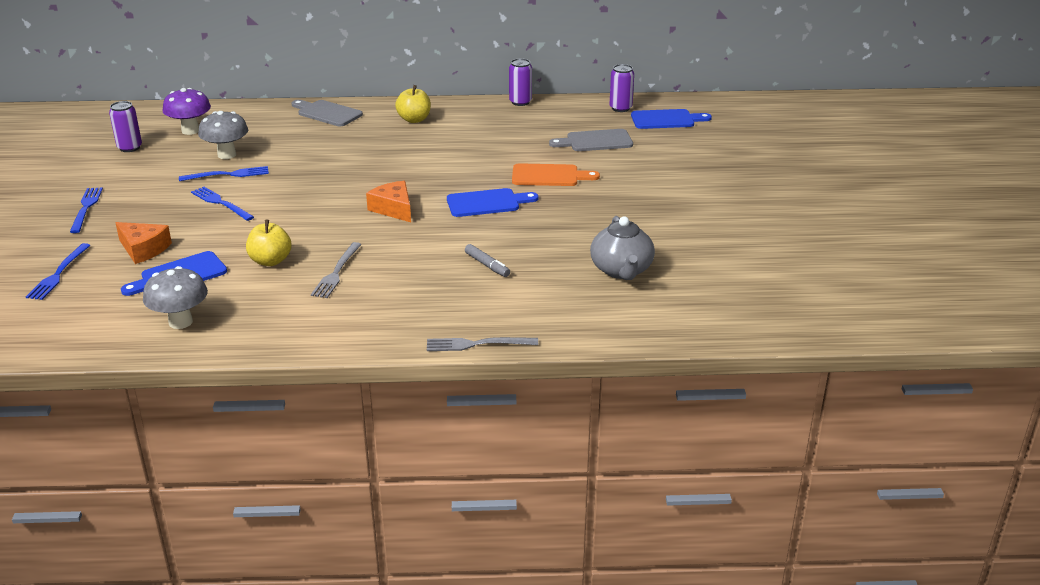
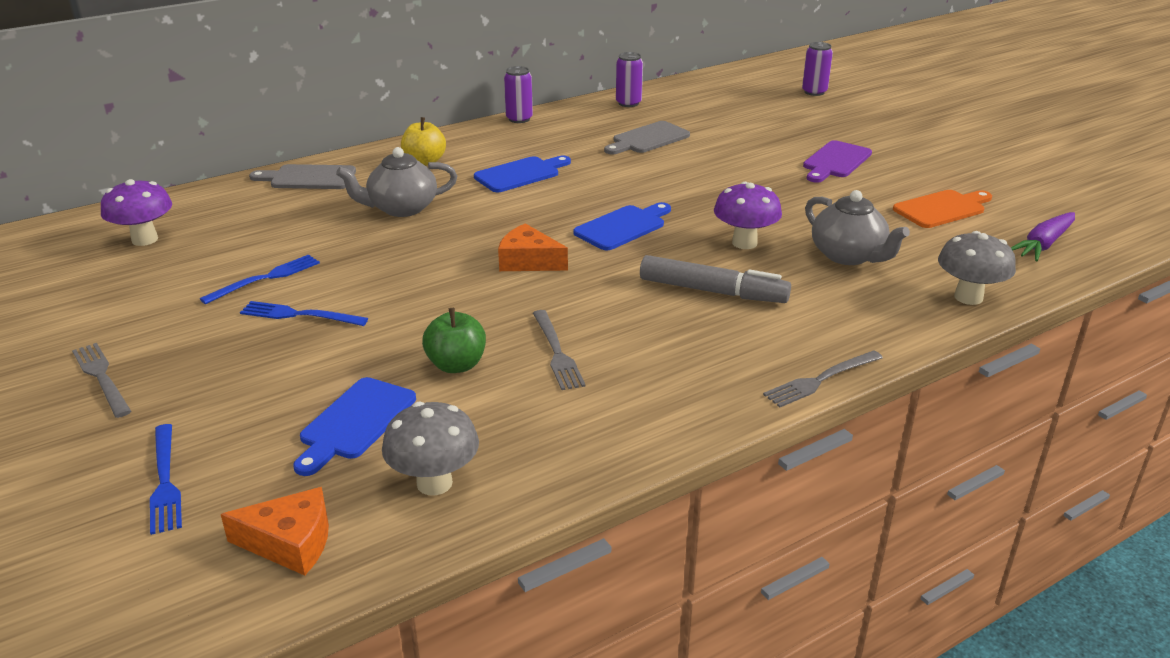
camera: 30 degrees left, 0 degrees up
blue fork [70,187,103,233] -> grey fork [72,343,131,418]
purple can [109,101,142,152] -> purple can moved to [802,42,833,96]
orange cheese [115,222,172,264] -> orange cheese moved to [221,487,329,576]
grey mushroom [198,111,248,159] -> grey mushroom moved to [938,231,1016,305]
yellow apple [246,220,291,266] -> green apple [422,308,486,373]
grey marker [465,244,510,277] -> grey marker [640,255,791,303], size x1.91
orange cutting board [512,163,600,186] -> orange cutting board moved to [893,190,992,228]
blue cutting board [631,109,712,129] -> blue cutting board moved to [474,156,571,192]
none -> grey teapot [336,147,457,217]
none -> purple mushroom [714,182,782,249]
none -> purple cutting board [803,140,872,183]
none -> purple carrot [1011,212,1075,261]

